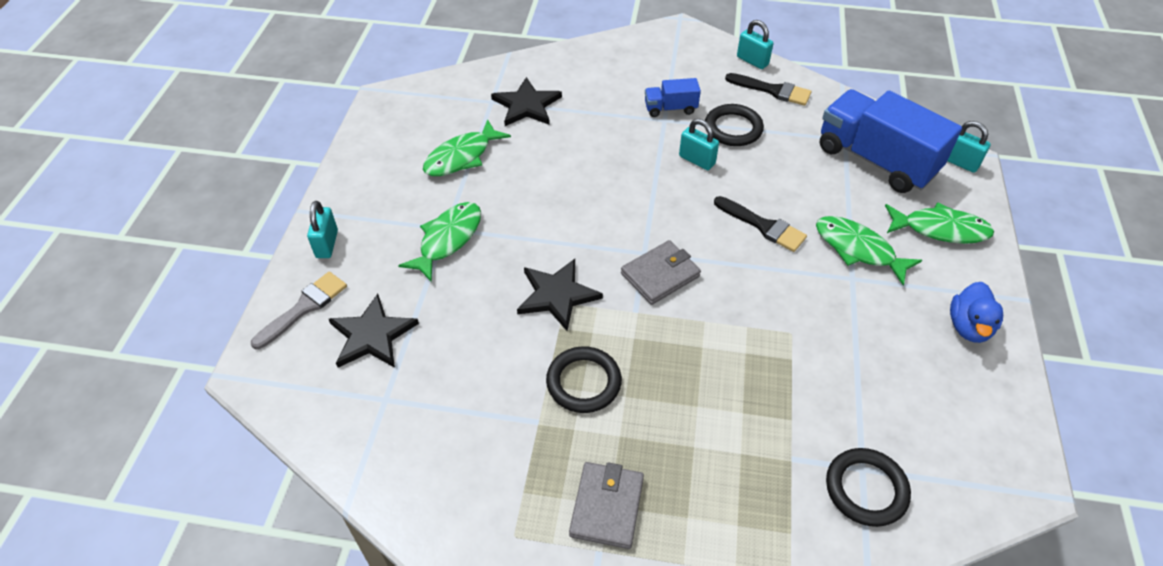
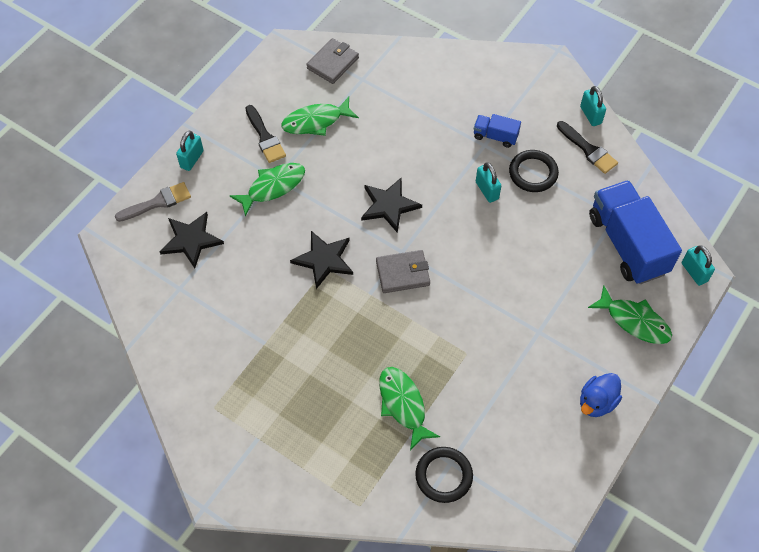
camera: 25 degrees right, 10 degrees up
black star [491,77,562,126] -> black star moved to [361,177,422,233]
black ring [546,346,622,413] -> none
grey wallet [569,462,644,549] -> grey wallet moved to [306,38,359,84]
black brush [714,196,807,252] -> black brush moved to [245,105,286,163]
green fish [816,216,922,286] -> green fish moved to [379,367,440,450]

